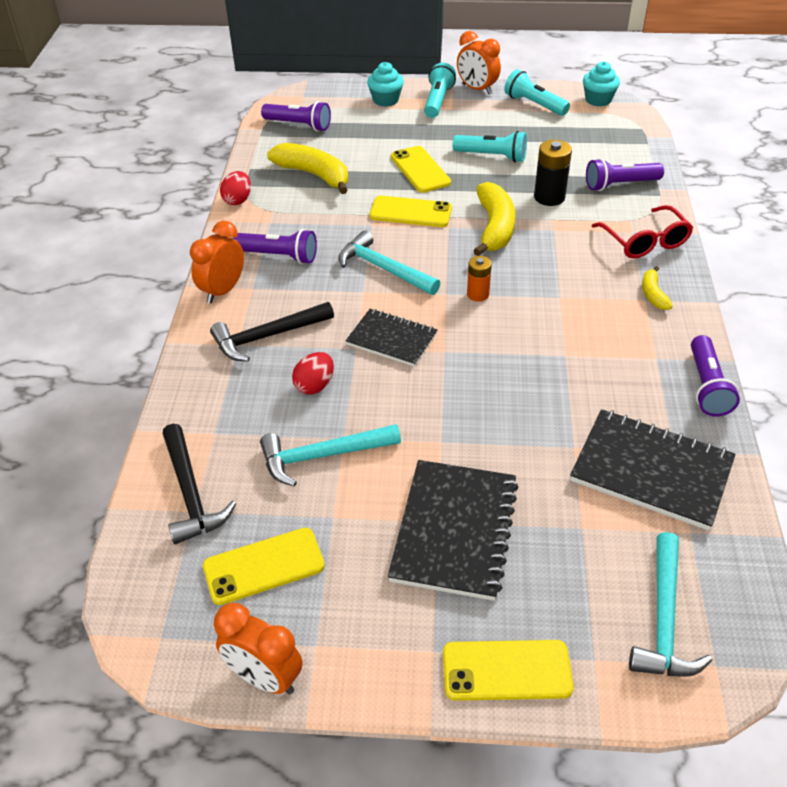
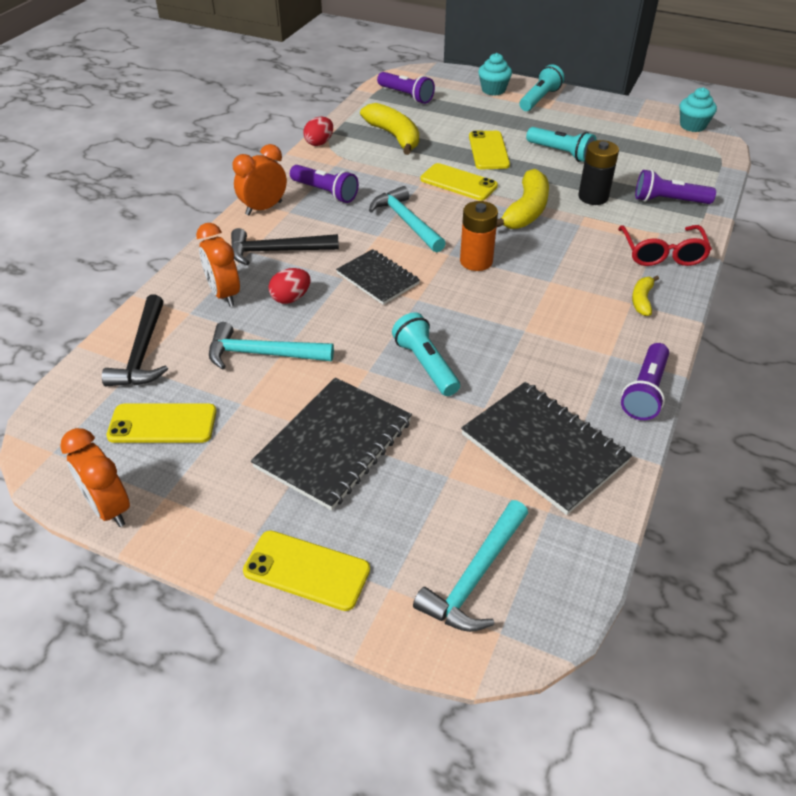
camera: 20 degrees right, 0 degrees up
orange clock [457,31,501,95] -> orange clock moved to [196,223,240,307]
orange battery [467,256,492,302] -> orange battery [460,201,498,271], size x1.56
turquoise flashlight [504,69,570,116] -> turquoise flashlight moved to [392,312,460,396]

